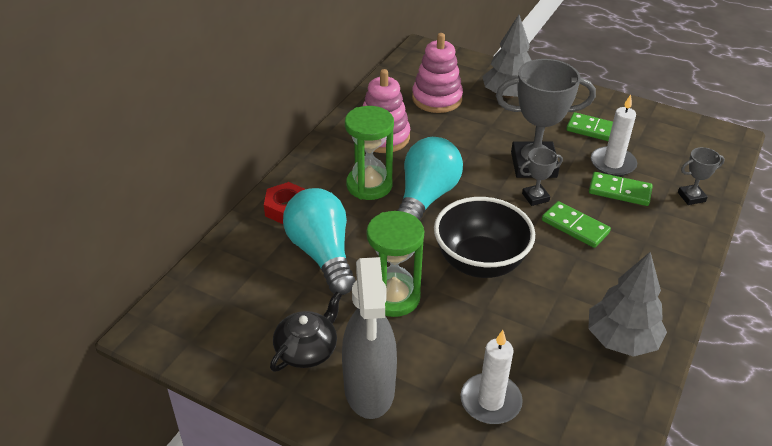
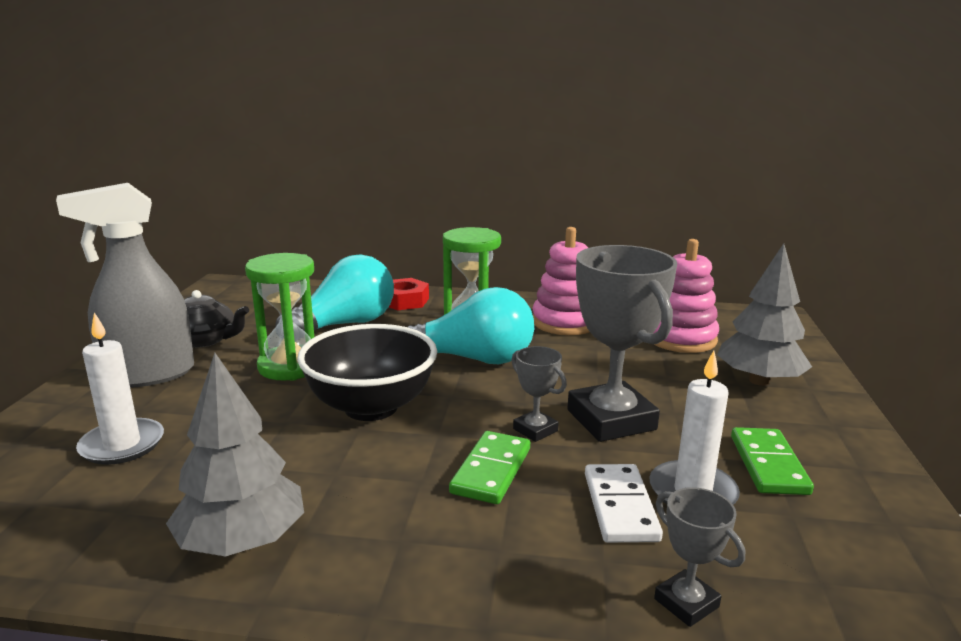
camera: 70 degrees right, 20 degrees down
green domino [589,172,653,206] -> white domino [585,464,663,543]

